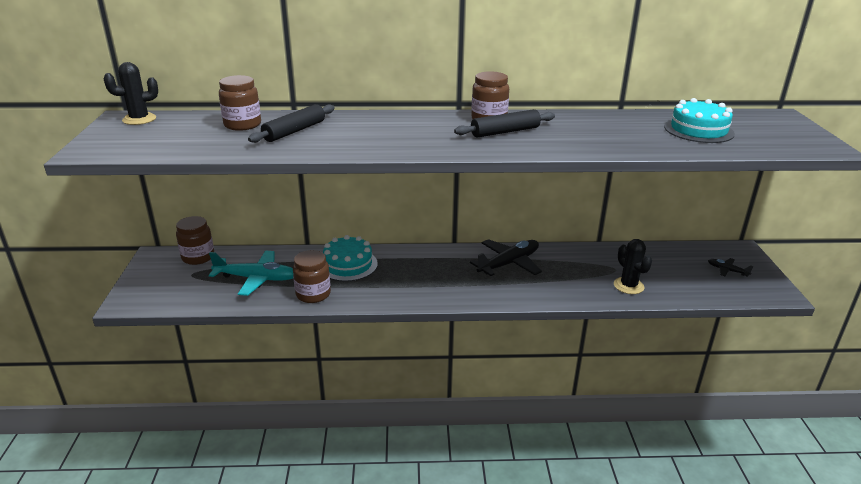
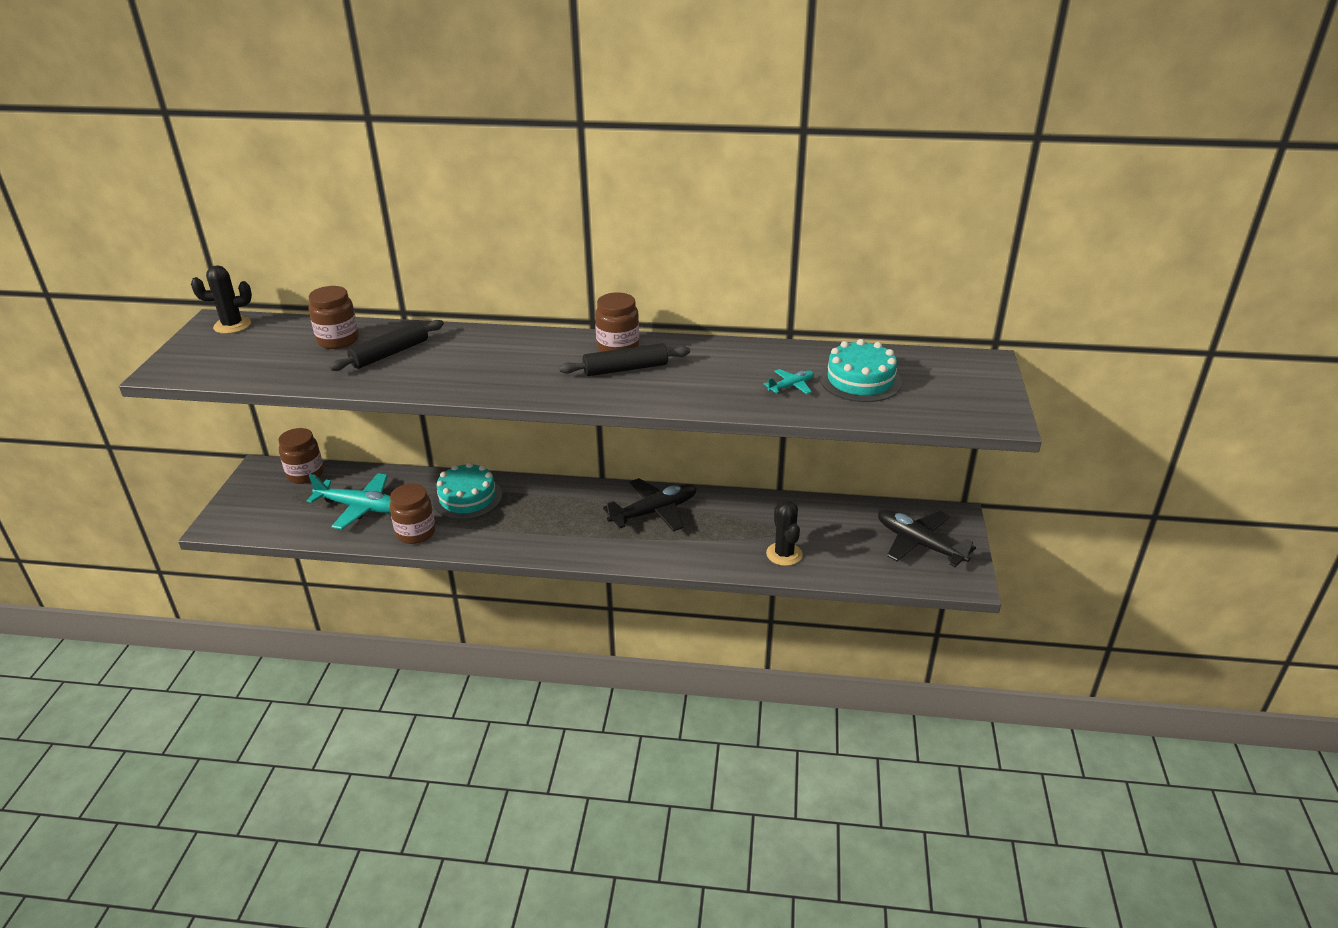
camera: 10 degrees right, 5 degrees up
black plane [708,258,753,277] -> black plane [878,510,976,567], size x2.04
none -> turquoise plane [764,369,814,394]

